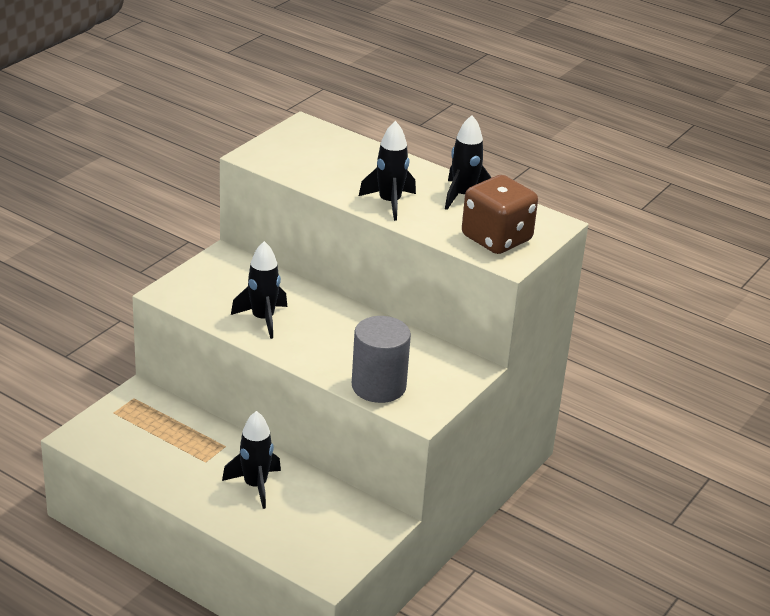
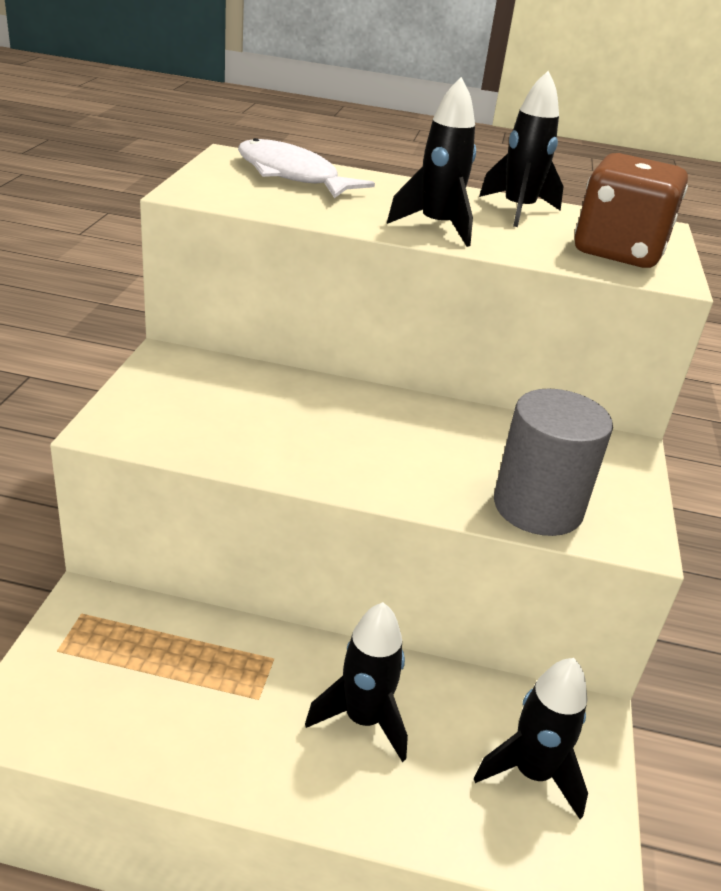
camera: 25 degrees left, 0 degrees up
black rocket [231,241,287,339] -> black rocket moved to [474,658,588,819]
none -> white fish [238,138,375,198]

